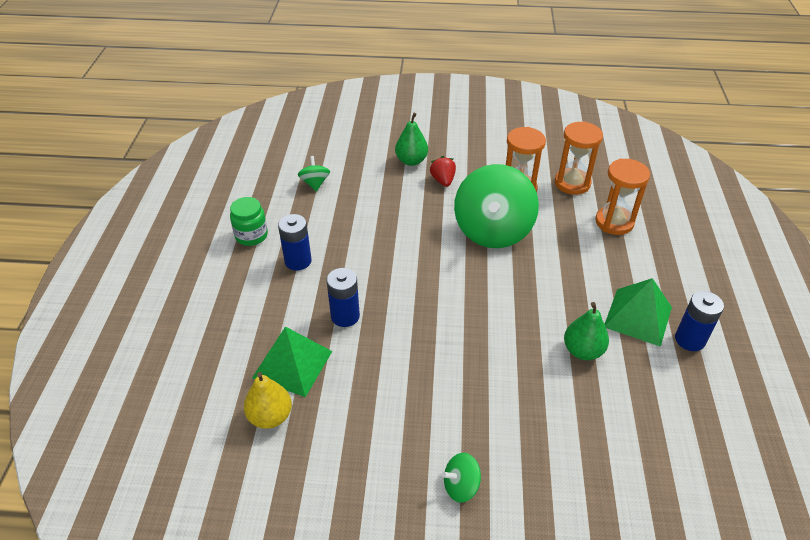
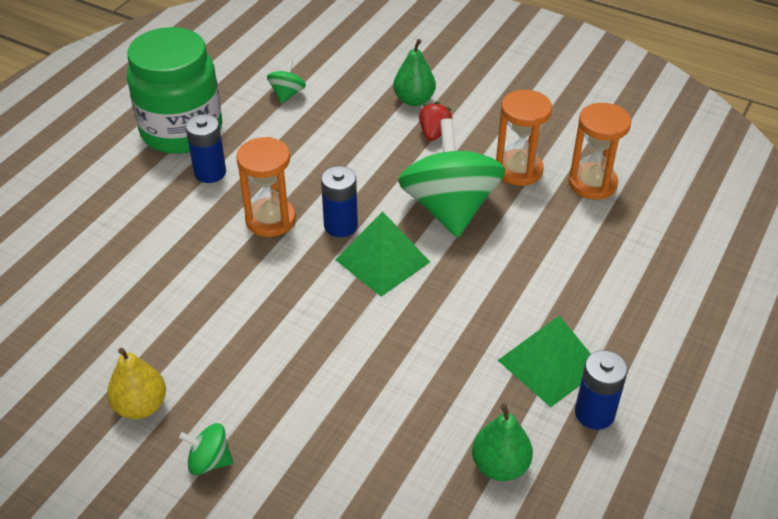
camera: 25 degrees right, 0 degrees up
green jar [230,197,268,246] -> green jar [127,27,222,154], size x2.12
yellow pear [244,372,292,429] -> yellow pear moved to [107,348,166,419]
green pyramid [252,327,332,397] -> green pyramid moved to [336,211,430,296]
blue battery [327,268,360,327] -> blue battery moved to [321,166,358,237]
green spinning top [454,164,539,248] -> green spinning top turned 135 degrees clockwise [398,118,506,238]
green pear [564,302,609,360] -> green pear moved to [472,403,533,481]
orange hourglass [595,159,650,235] -> orange hourglass moved to [236,137,296,237]

